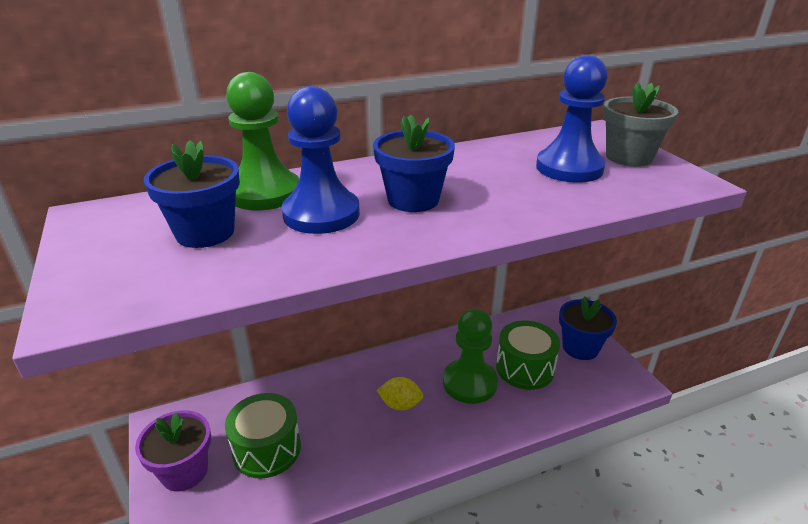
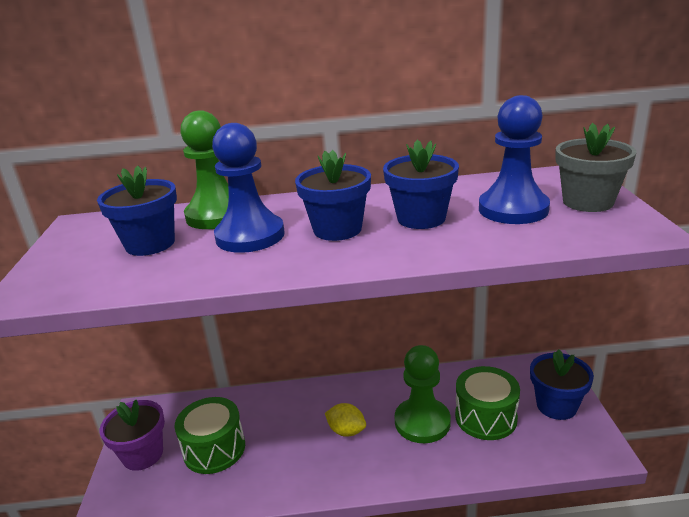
camera: 20 degrees right, 5 degrees down
none -> blue flower pot [383,140,459,229]

